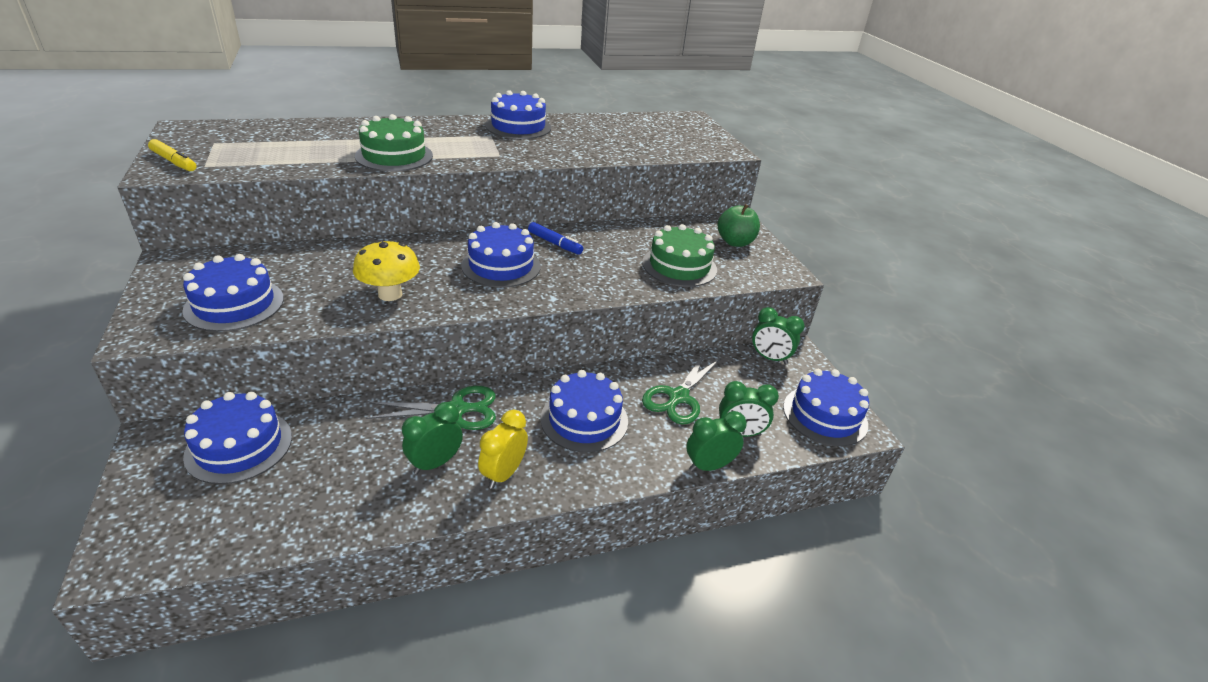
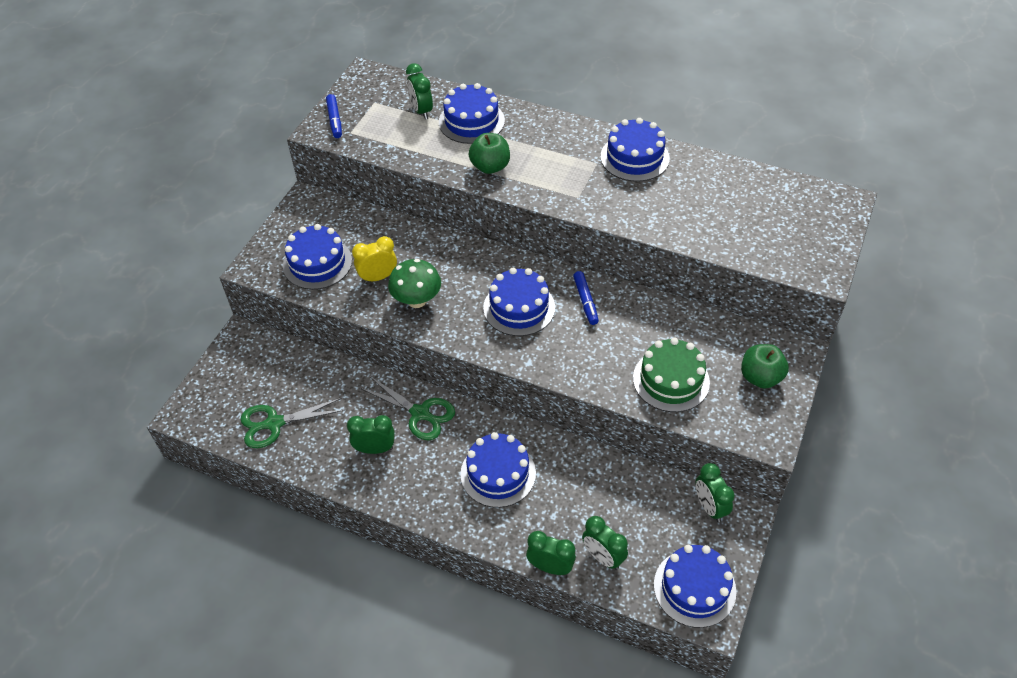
camera: 45 degrees right, 15 degrees up
yellow marker [148,139,196,171] -> blue marker [326,94,342,138]
blue cake [183,392,292,484] -> blue cake moved to [439,83,505,144]
yellow mushroom [353,240,420,301] -> green mushroom [388,259,441,308]
green cake [355,114,433,172] -> green apple [469,133,510,174]
yellow clock [478,410,528,489] -> yellow clock moved to [352,236,397,283]
green scissors [642,354,721,425] -> green scissors moved to [241,398,345,448]
none -> green clock [406,63,433,120]

